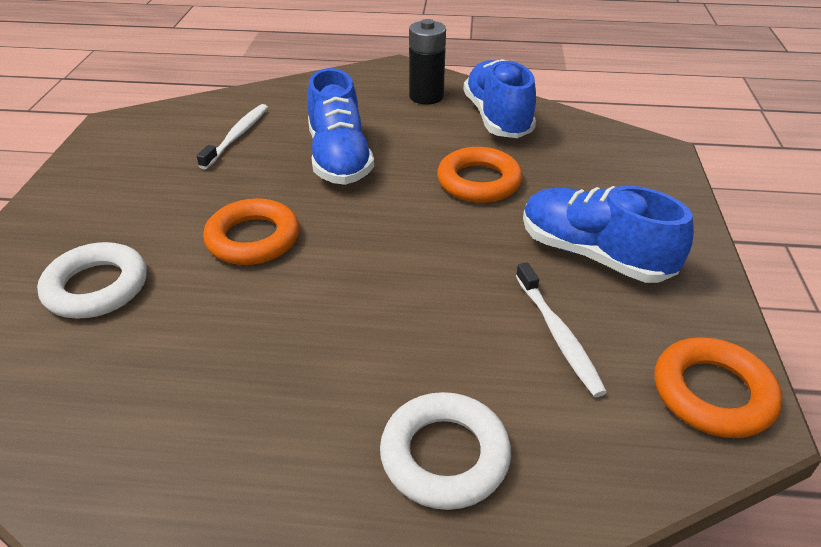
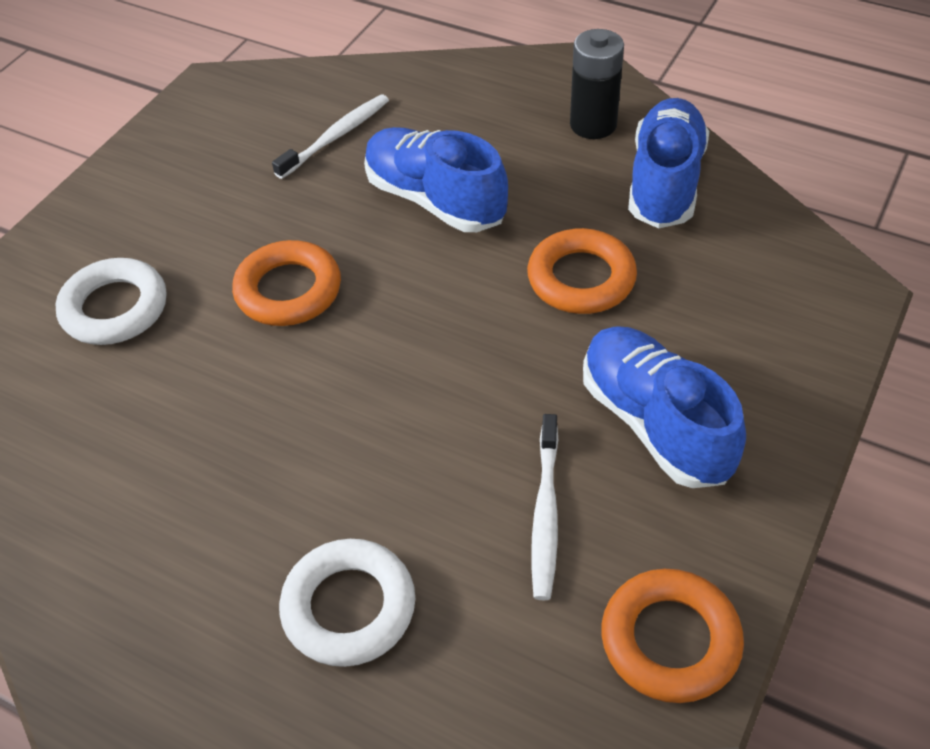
camera: 25 degrees right, 10 degrees up
blue shoe [307,68,374,185] -> blue shoe turned 120 degrees clockwise [364,127,508,232]

